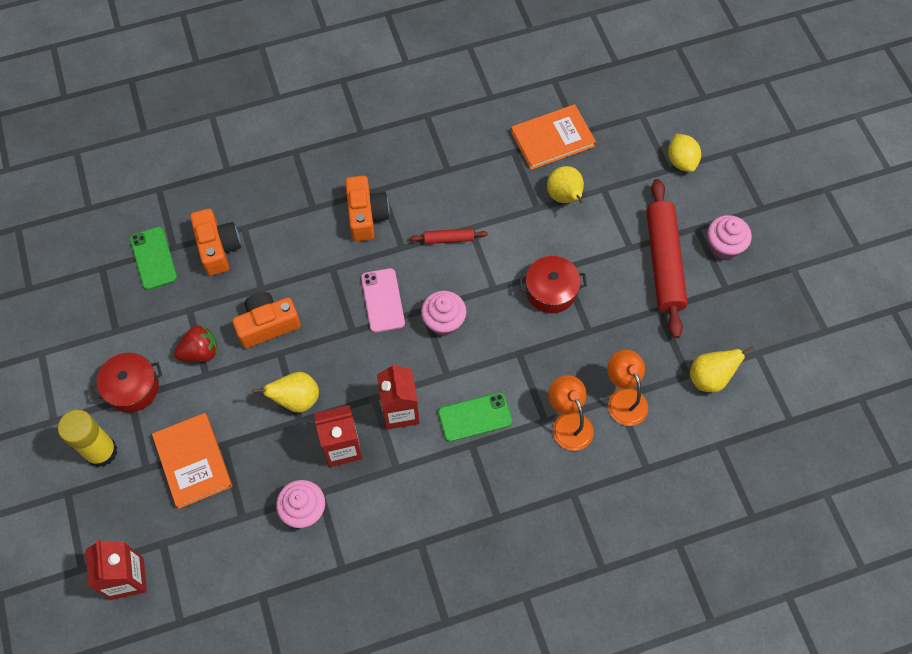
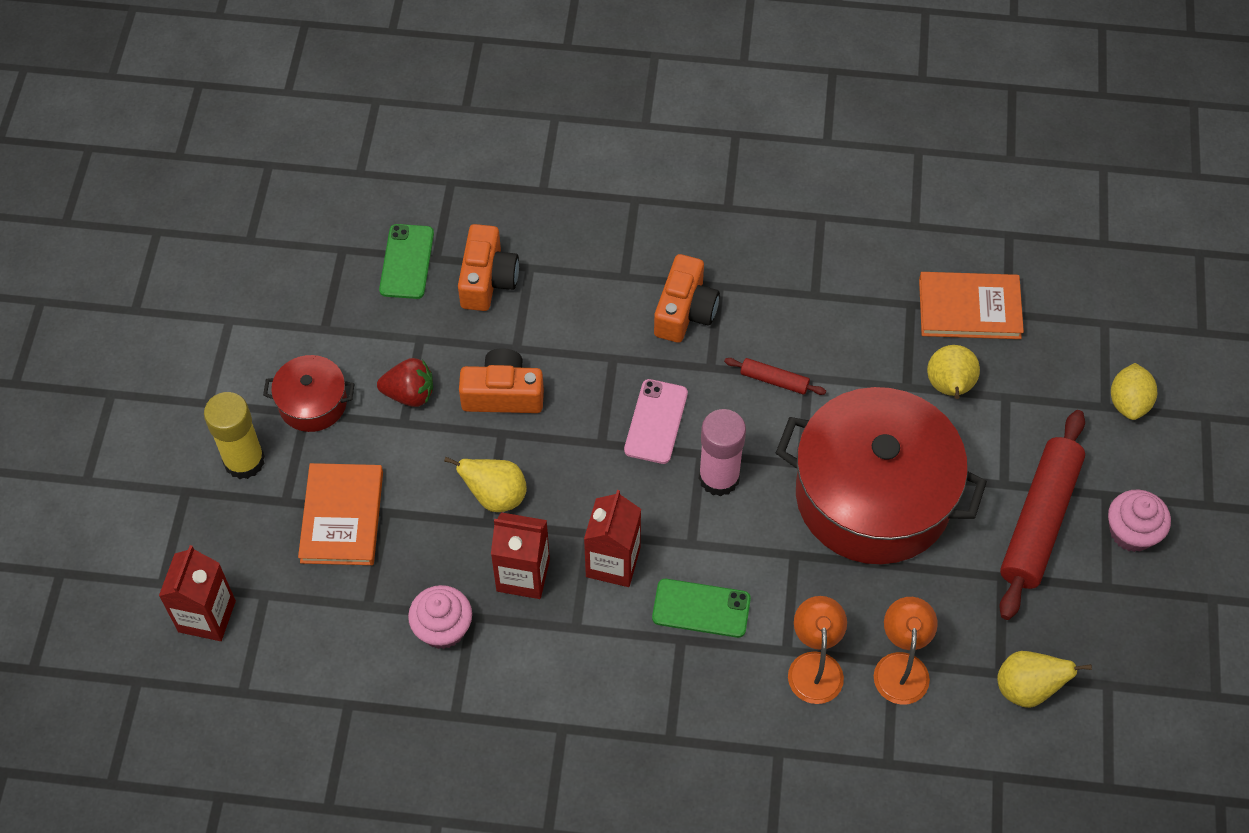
camera: 25 degrees right, 5 degrees down
pink cupcake [421,291,467,336] -> pink glue stick [699,409,746,496]
red pot [519,256,587,313] -> red pot [776,387,987,564], size x2.22

